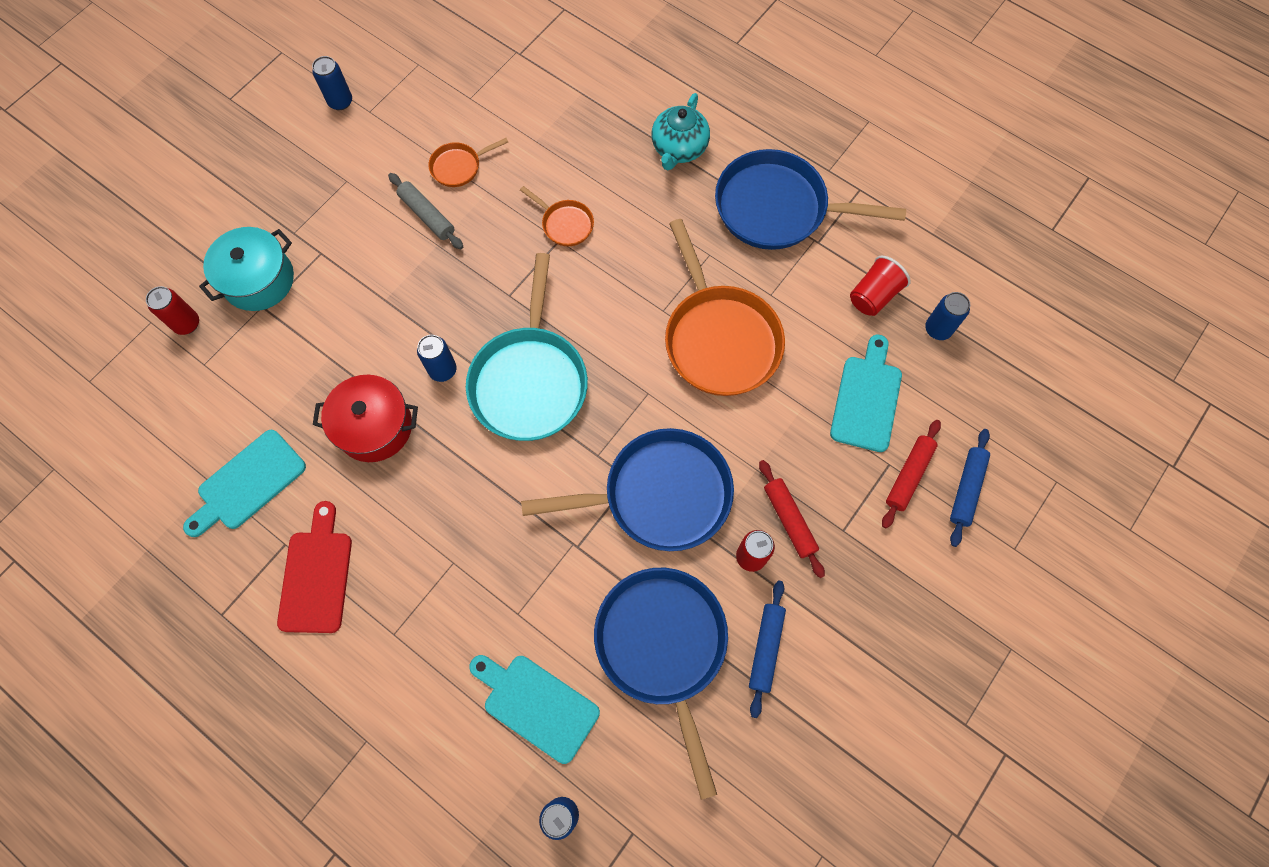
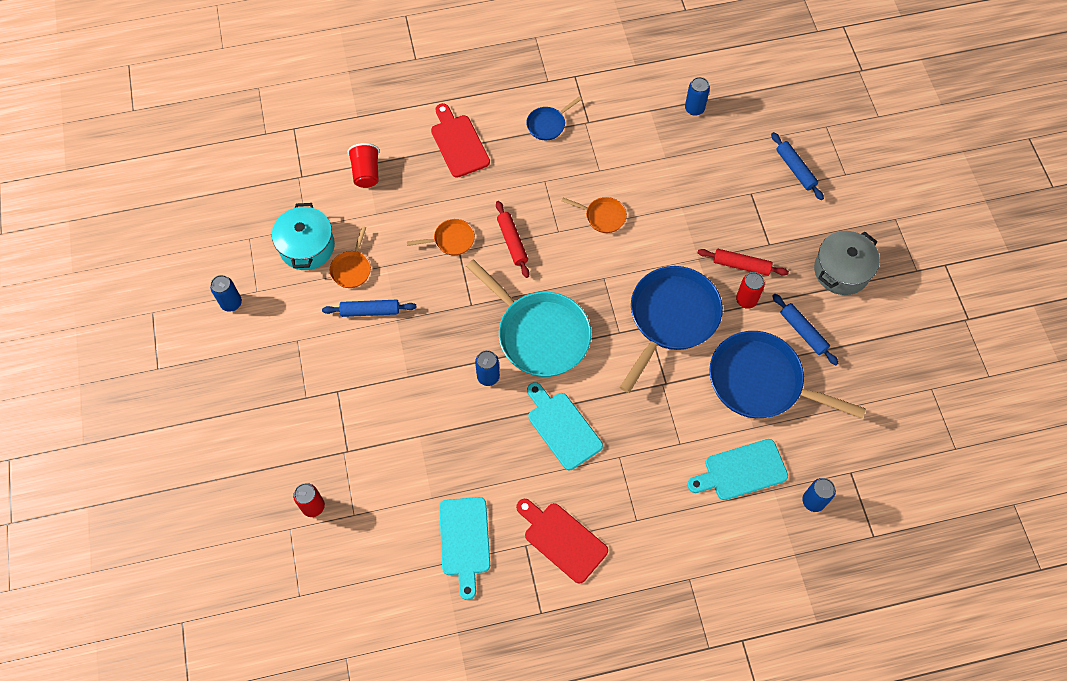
camera: 50 degrees left, 5 degrees down
turquoise pot [199,227,294,311] -> turquoise pot moved to [272,203,335,270]
red pot [313,375,418,462] -> none
grey rolling pin [388,173,463,250] -> blue rolling pin [322,300,416,317]
turquoise teapot [651,93,710,170] -> red cutting board [431,103,490,178]
orange pan [665,219,785,396] -> orange pan [562,197,627,233], size x0.46
blue pan [715,149,906,250] -> blue pan [526,96,582,140], size x0.46
turquoise cutting board [830,335,902,452] -> turquoise cutting board moved to [527,382,603,470]
red cup [850,256,911,316] -> red cup moved to [348,143,379,188]
red rolling pin [882,420,941,529] -> red rolling pin moved to [496,201,530,278]
none -> grey pot [814,231,880,295]

